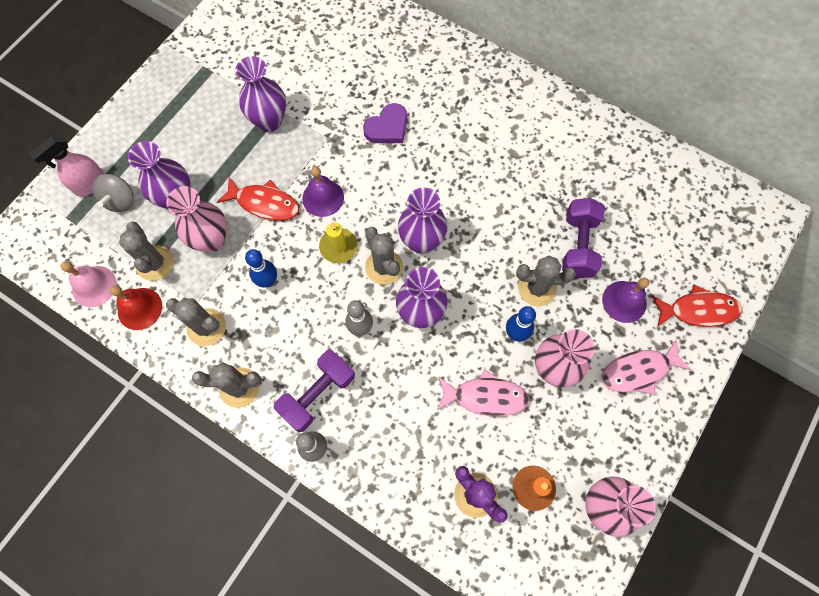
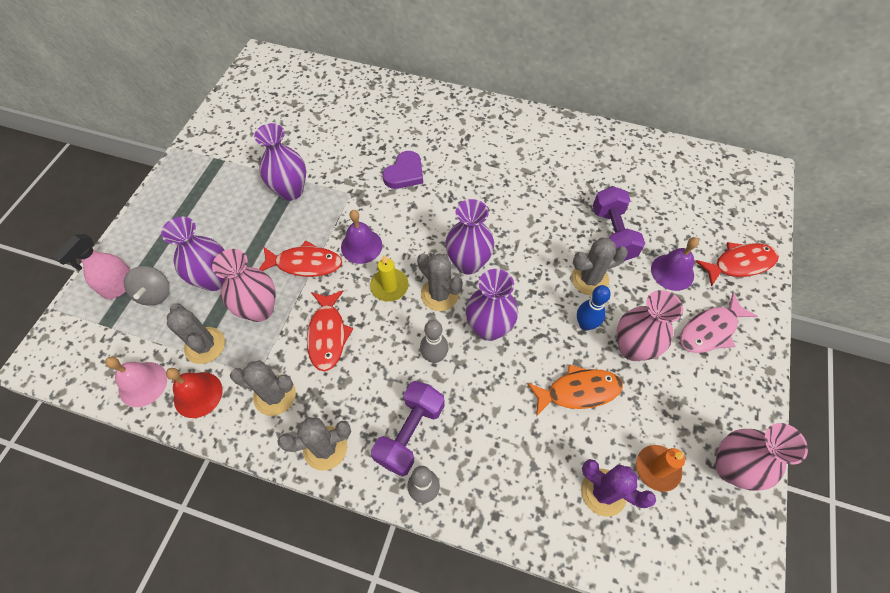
camera: 15 degrees left, 10 degrees down
blue bowling pin [245,249,277,287] -> red fish [307,290,354,371]
pink fish [437,369,530,416] -> orange fish [527,364,623,417]

